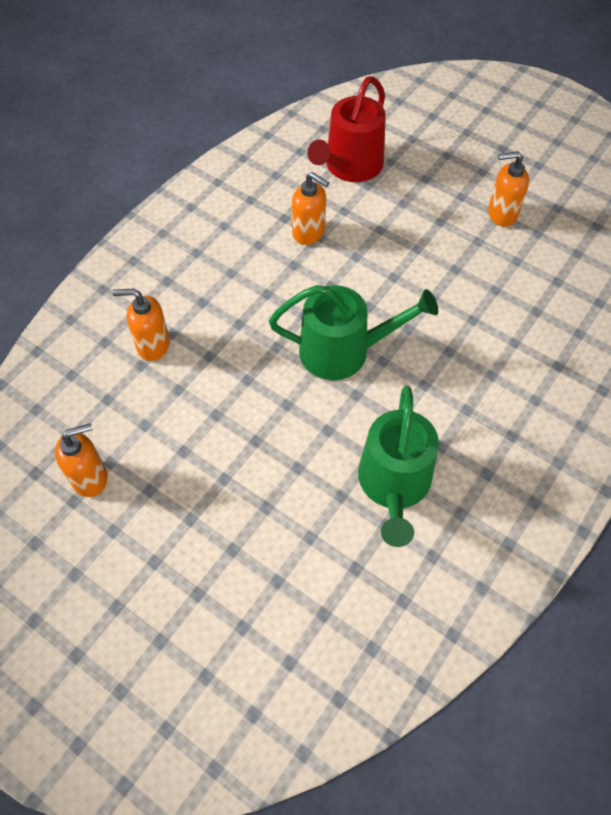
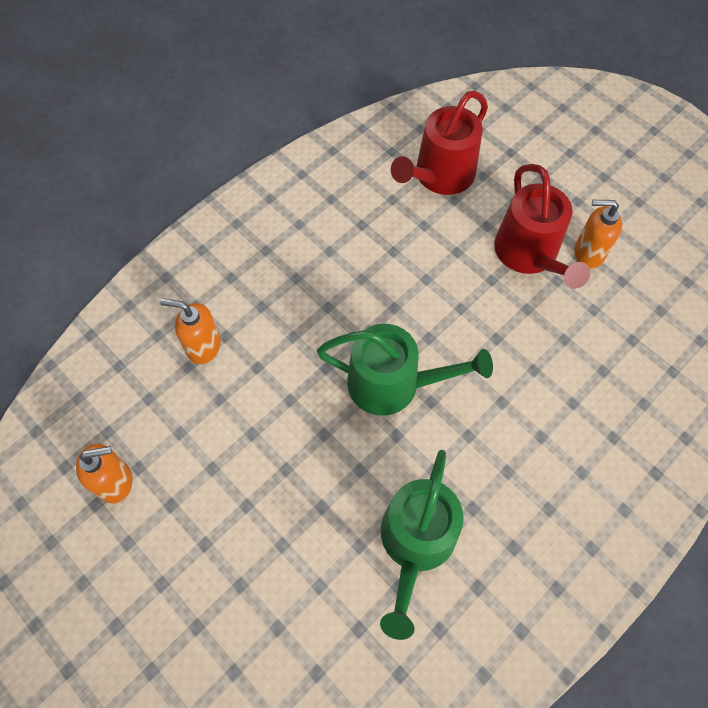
camera: 10 degrees right, 5 degrees up
orange soap dispenser [292,172,329,245] -> none
none -> red watering can [494,164,590,289]

